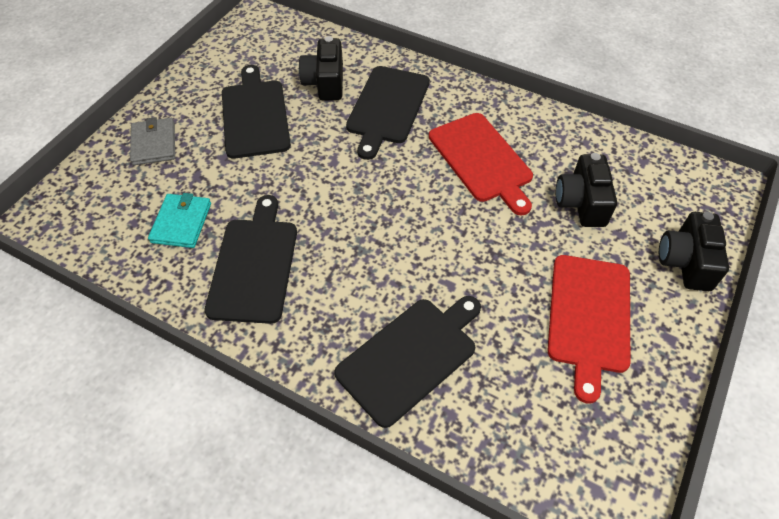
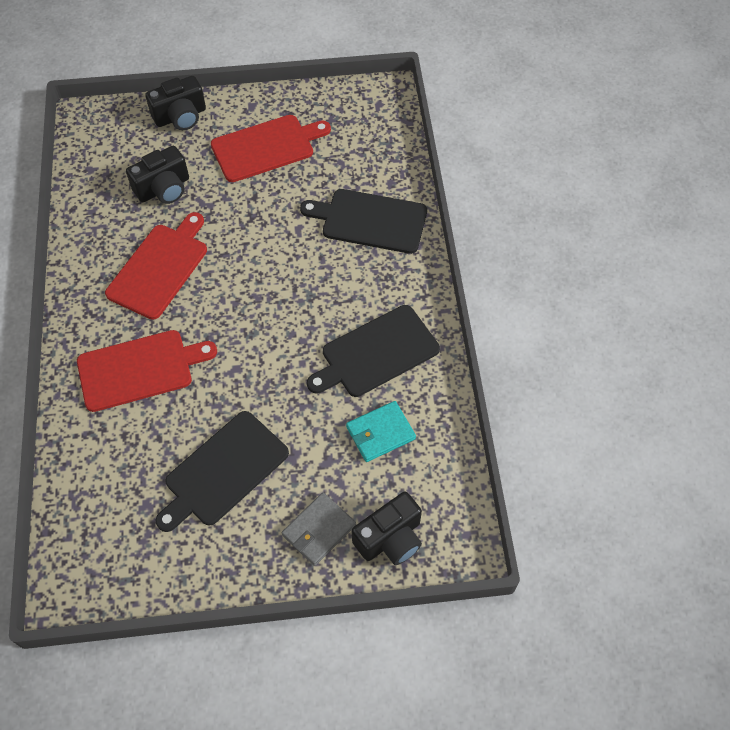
camera: 125 degrees left, 5 degrees up
black camera [299,36,343,101] -> black camera moved to [352,491,422,565]
black cutting board [346,66,430,160] -> red cutting board [77,330,217,412]

